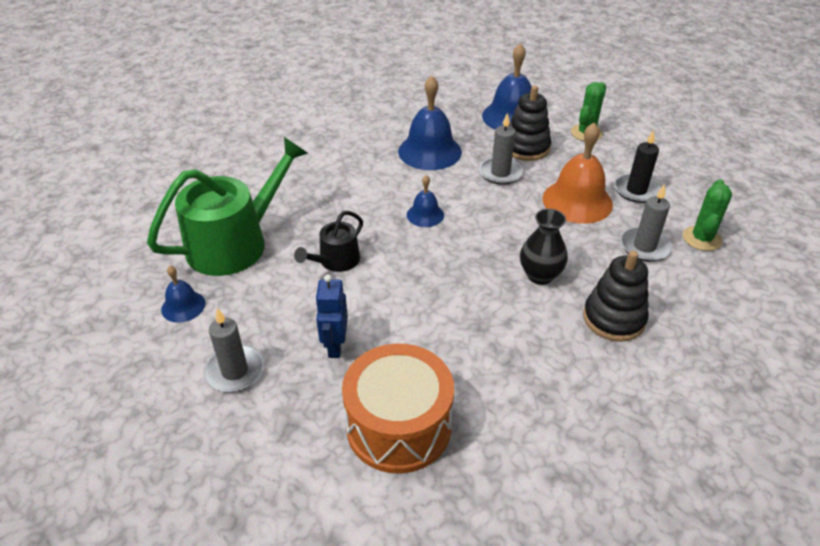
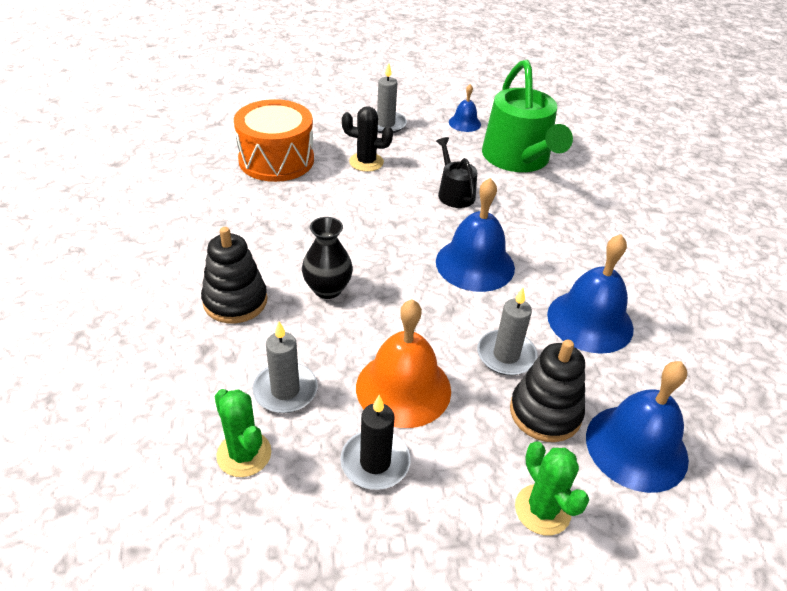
camera: 120 degrees right, 0 degrees up
blue robot [315,275,348,358] -> black cactus [342,106,393,172]
blue bell [407,175,444,227] -> blue bell [436,178,515,292], size x1.89

